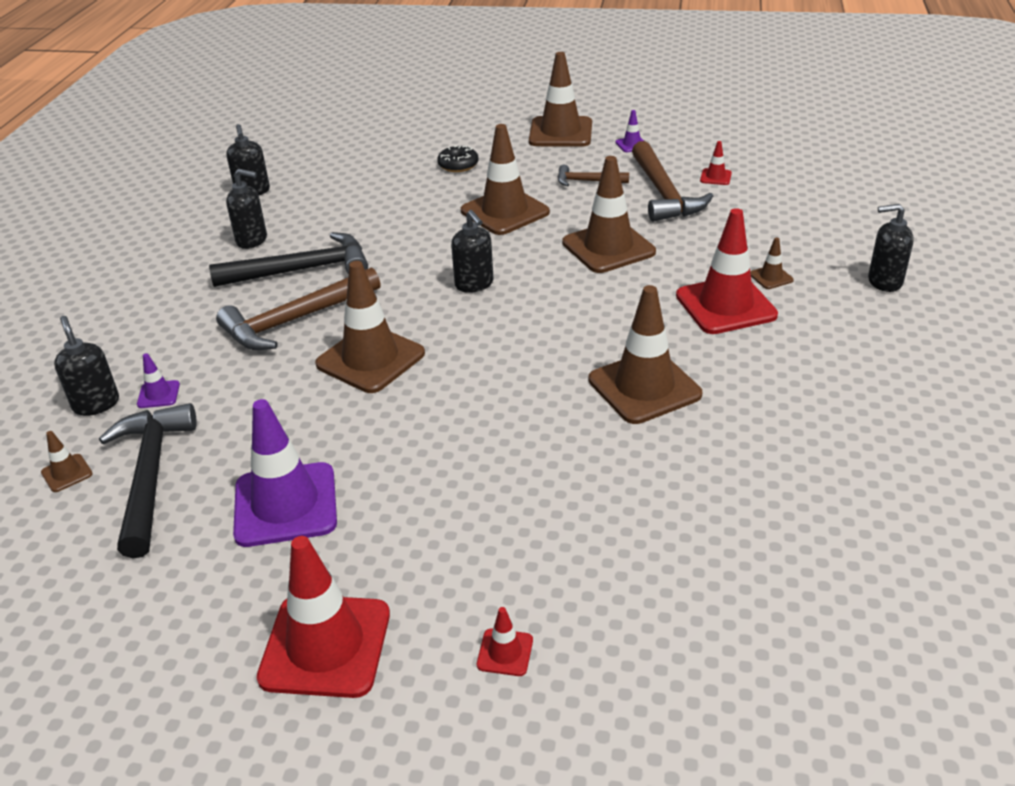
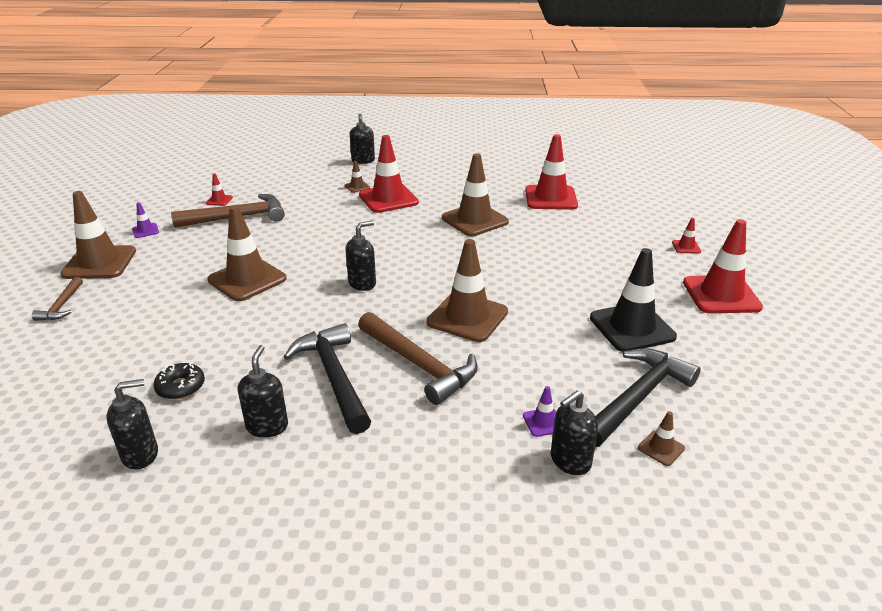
camera: 100 degrees left, 5 degrees down
black hammer [99,403,197,558] -> black hammer turned 150 degrees clockwise [595,348,701,447]
purple traffic cone [233,399,337,547] -> black traffic cone [590,248,677,352]
black donut [437,145,479,172] -> black donut moved to [153,363,205,400]
brown hammer [558,165,629,186] -> brown hammer moved to [32,277,83,321]
brown traffic cone [562,156,656,273] -> none
none -> red traffic cone [525,134,578,210]

